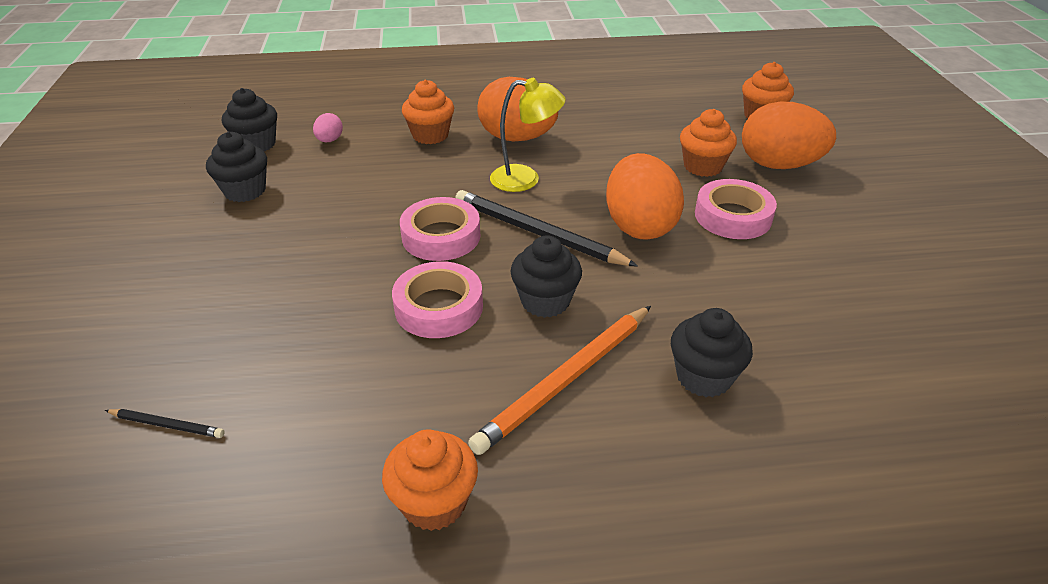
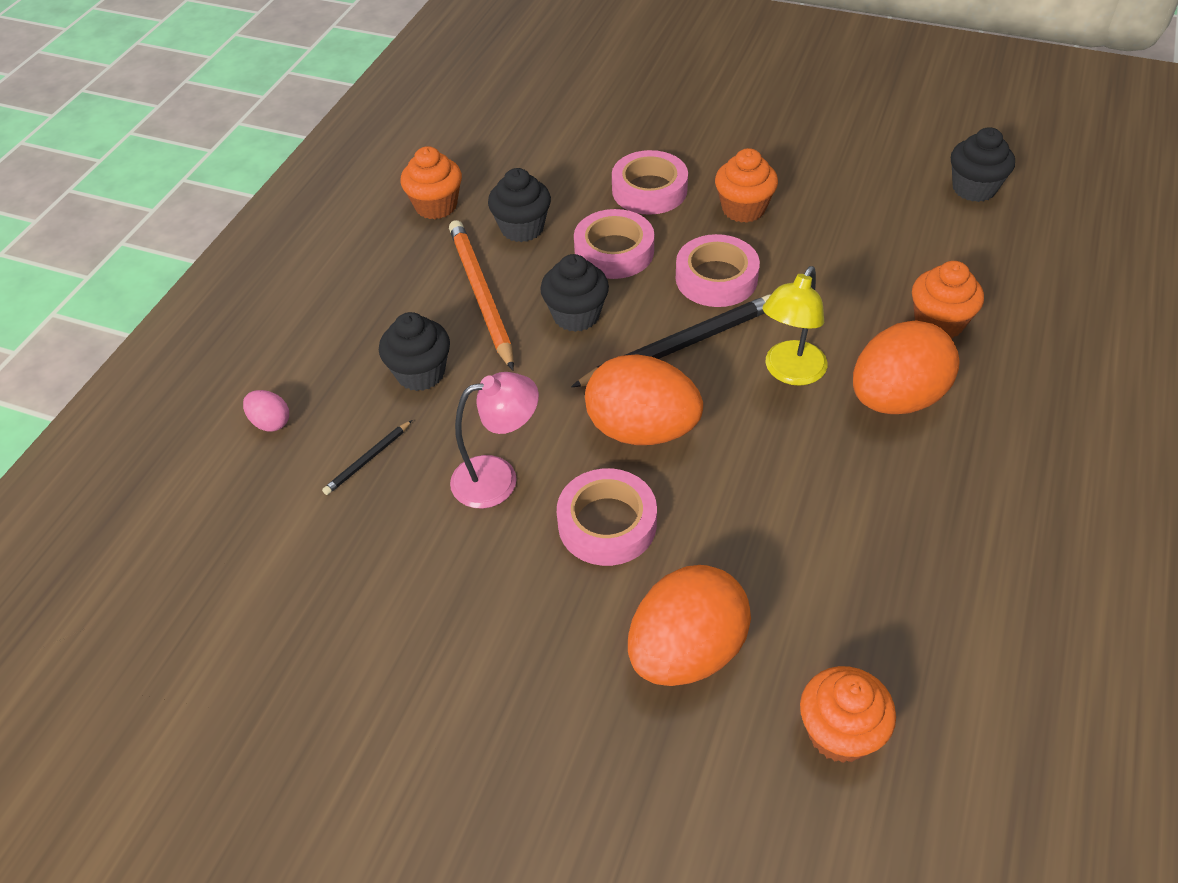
camera: 120 degrees right, 10 degrees up
black pencil [105,409,225,438] -> black pencil moved to [322,420,412,495]
black cupcake [206,132,267,202] -> black cupcake moved to [488,168,551,242]
pink egg [313,113,343,142] -> pink egg moved to [243,390,289,432]
orange cupcake [680,109,737,177] -> orange cupcake moved to [715,148,778,223]
none -> pink lamp [450,372,539,509]
none -> pink tape [612,150,688,215]

